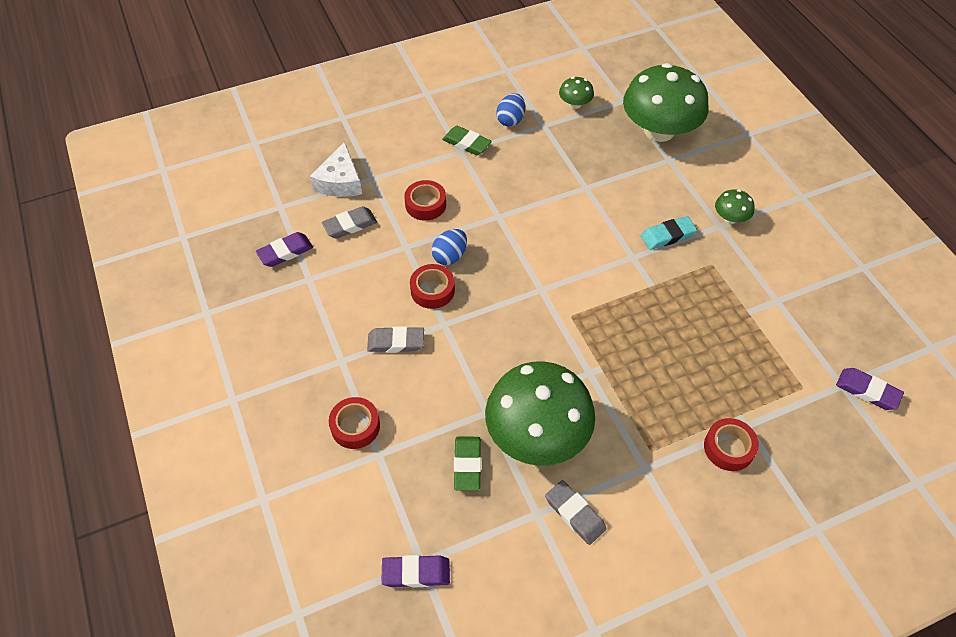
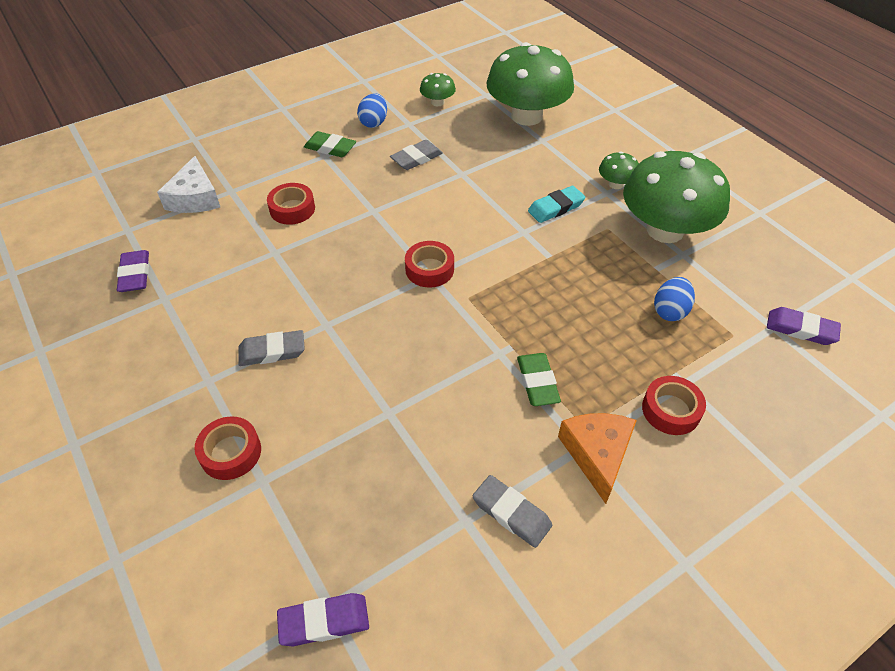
camera: 10 degrees left, 5 degrees down
purple eraser [256,232,313,267] -> purple eraser turned 60 degrees counterclockwise [117,250,149,292]
grey eraser [322,206,377,238] -> grey eraser moved to [390,140,443,170]
red tape [410,264,455,309] -> red tape moved to [405,241,454,288]
blue egg [432,229,467,265] -> blue egg moved to [654,277,695,321]
green eraser [454,437,481,491] -> green eraser moved to [517,353,561,406]
green mushroom [485,361,595,466] -> green mushroom moved to [623,151,730,243]
none -> orange cheese [558,413,637,504]

